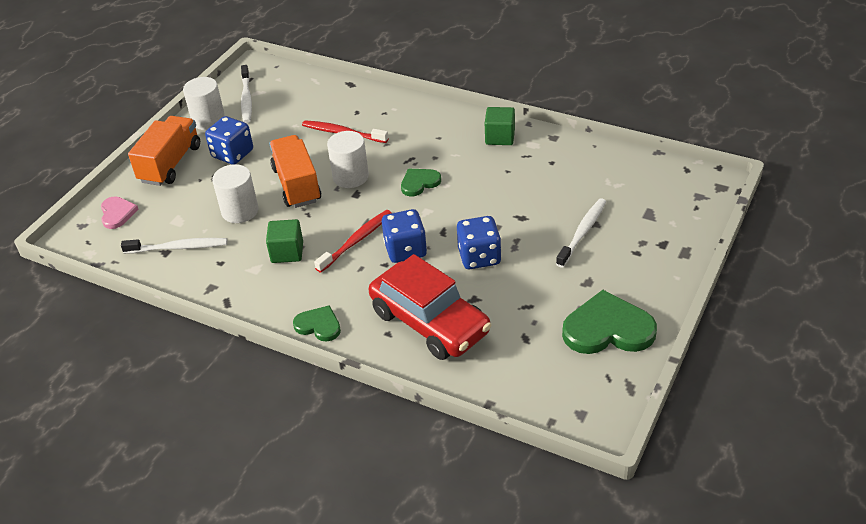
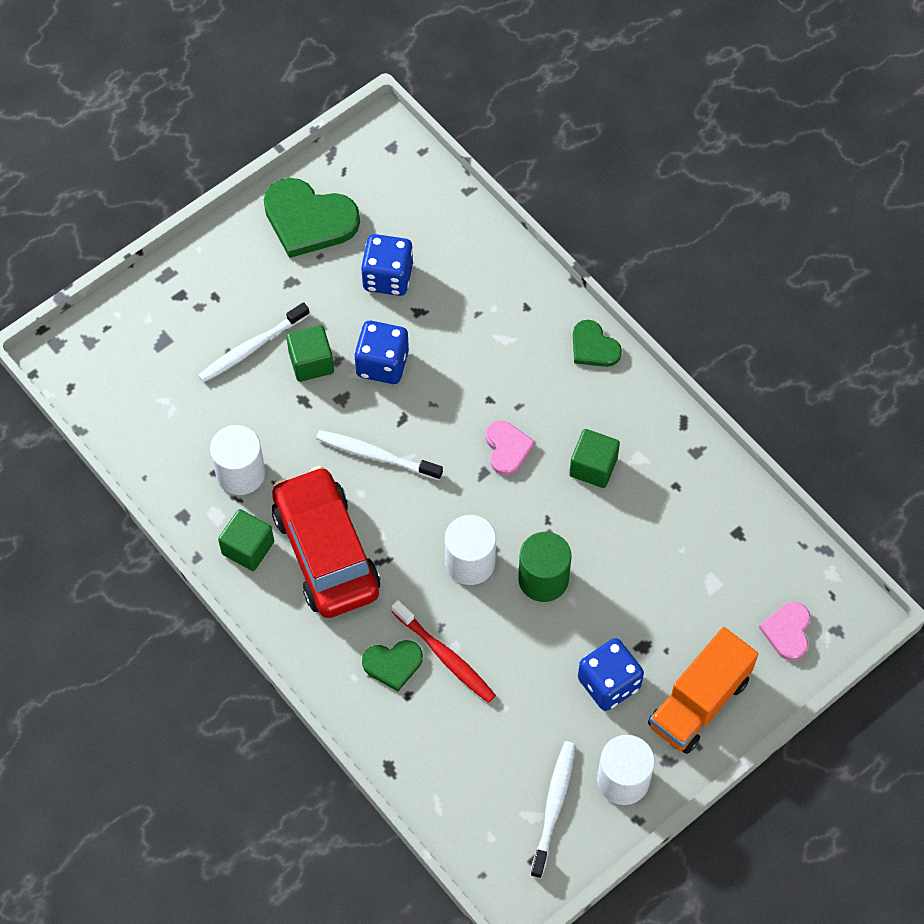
camera: 160 degrees left, 20 degrees up
white toothbrush [121,238,227,254] -> white toothbrush moved to [316,430,443,480]
white cylinder [212,164,259,223] -> white cylinder moved to [210,425,265,495]
orange truck [269,135,321,208] -> green cylinder [518,532,571,602]
red toothbrush [314,210,392,273] -> pink heart [486,421,535,475]
red car [368,254,491,360] -> red car moved to [272,466,380,618]
blue dice [382,209,427,263] -> blue dice moved to [361,234,413,296]
green heart [401,169,441,196] -> green heart moved to [362,640,423,691]
none -> green cube [286,325,334,382]

